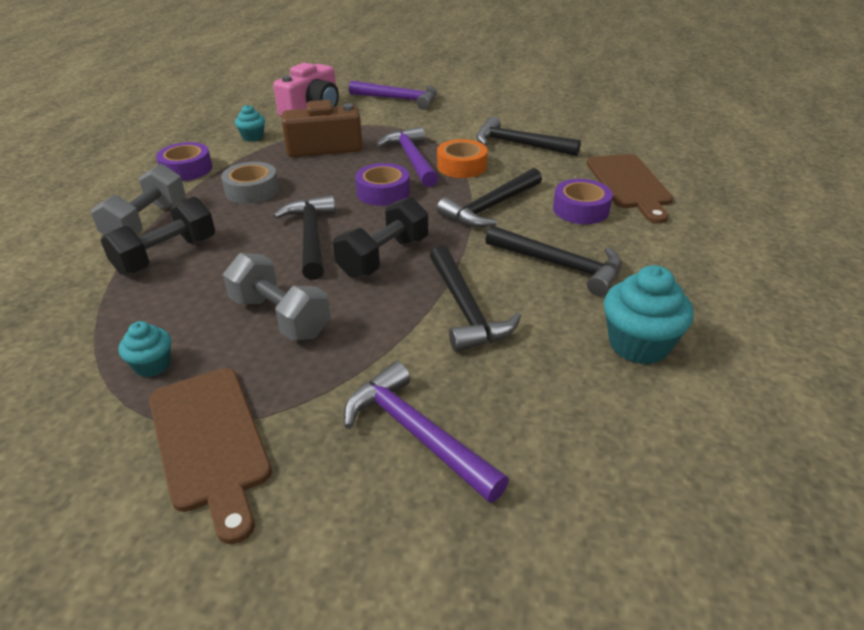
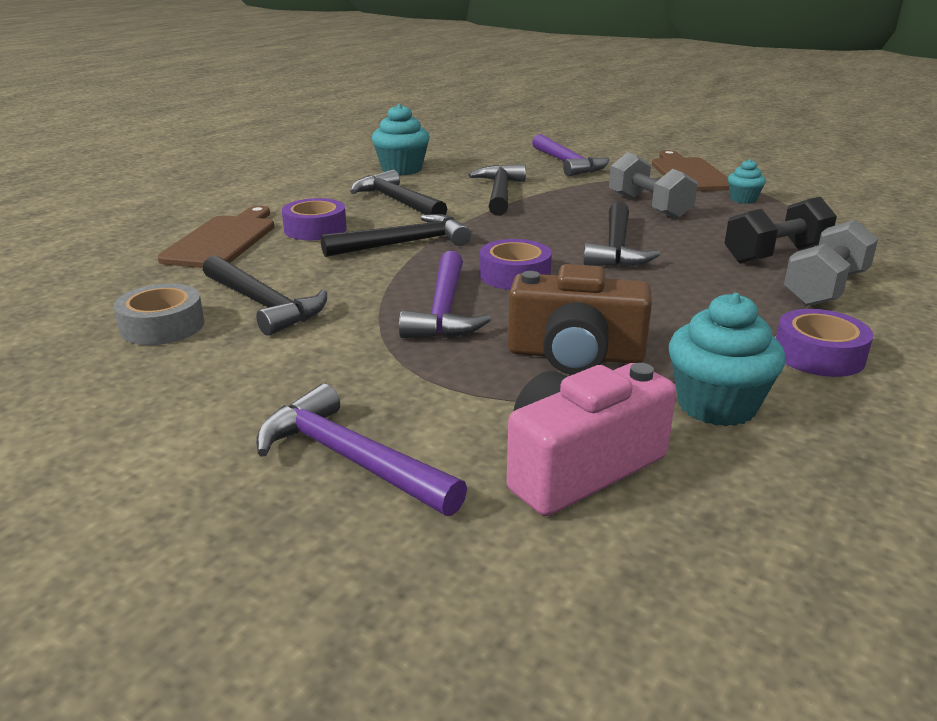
camera: 160 degrees left, 10 degrees down
grey tape [221,162,279,204] -> grey tape moved to [114,283,204,345]
turquoise cupcake [235,105,265,142] -> turquoise cupcake [669,293,786,426], size x1.76
black dumbbell [333,197,428,278] -> none
orange tape [437,139,488,178] -> none

